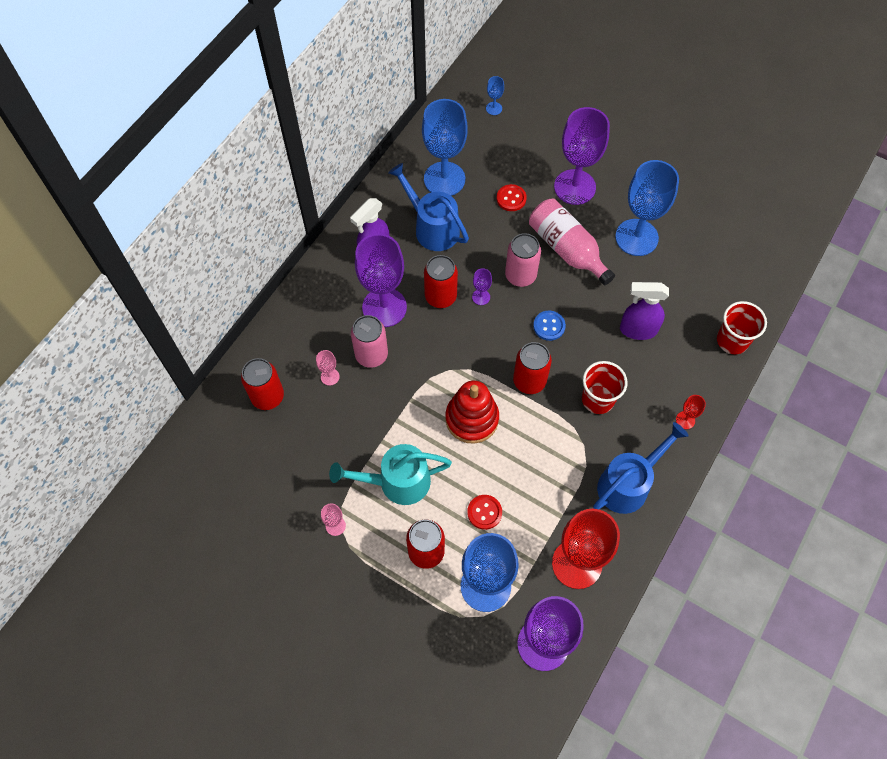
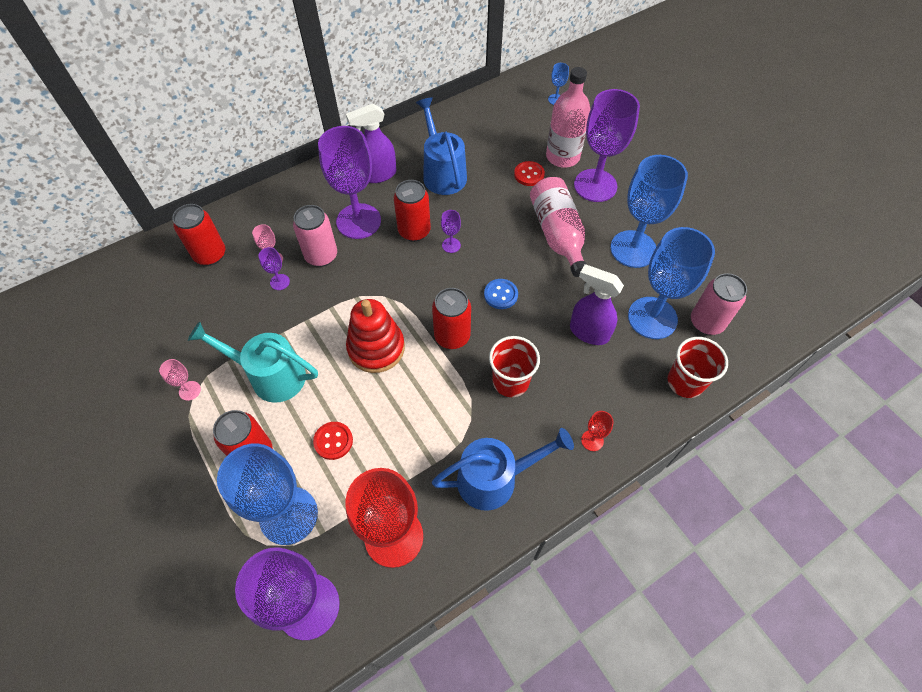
camera: 25 degrees right, 5 degrees down
blue goblet [422,99,468,196] -> blue goblet moved to [628,227,715,339]
pink can [505,233,541,287] -> pink can moved to [691,273,747,335]
none -> purple goblet [259,247,290,290]
none -> pink bottle [546,67,590,168]

